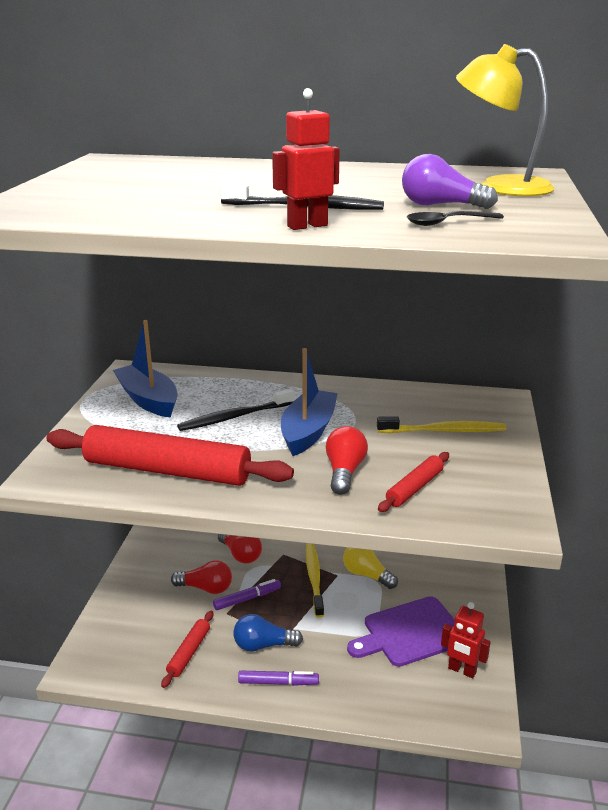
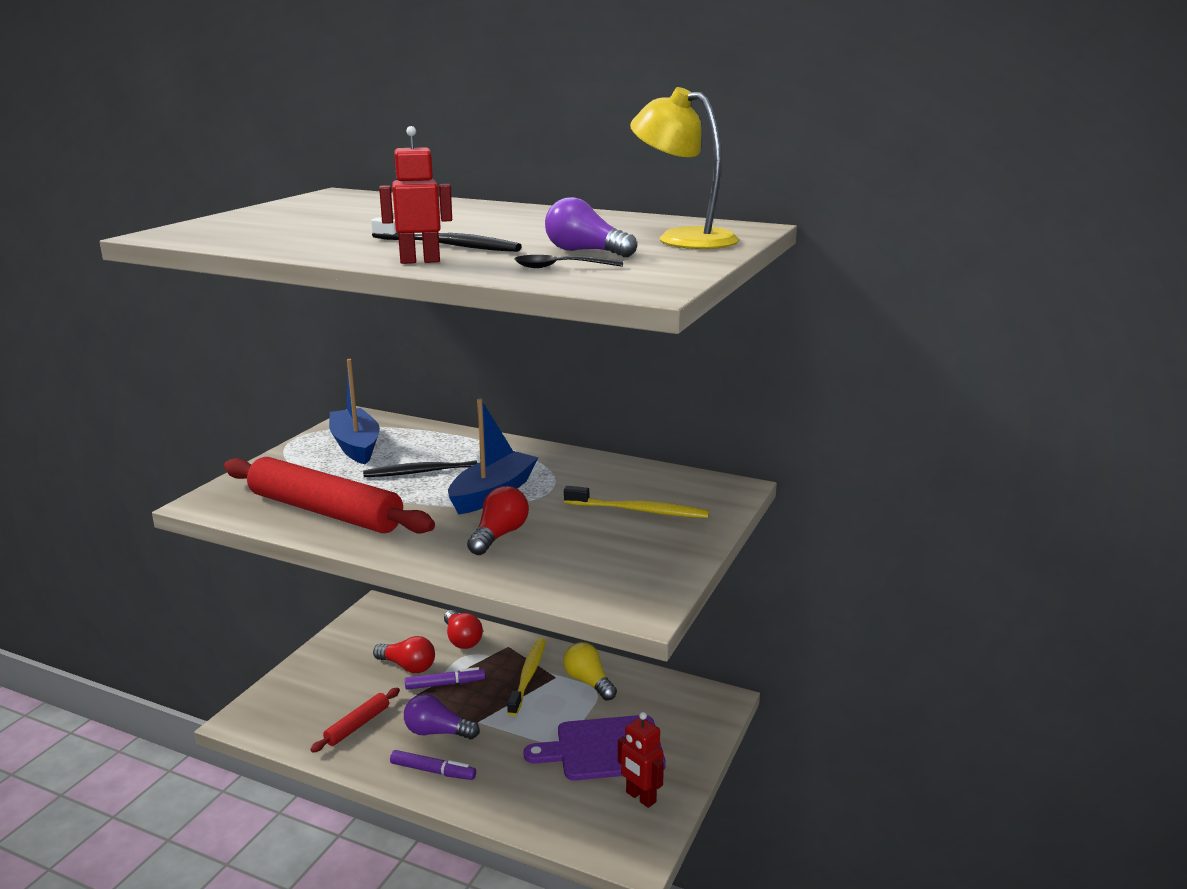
camera: 15 degrees right, 5 degrees down
blue light bulb [233,614,303,652] -> purple light bulb [404,694,480,739]
red rolling pin [378,452,449,512] -> none

